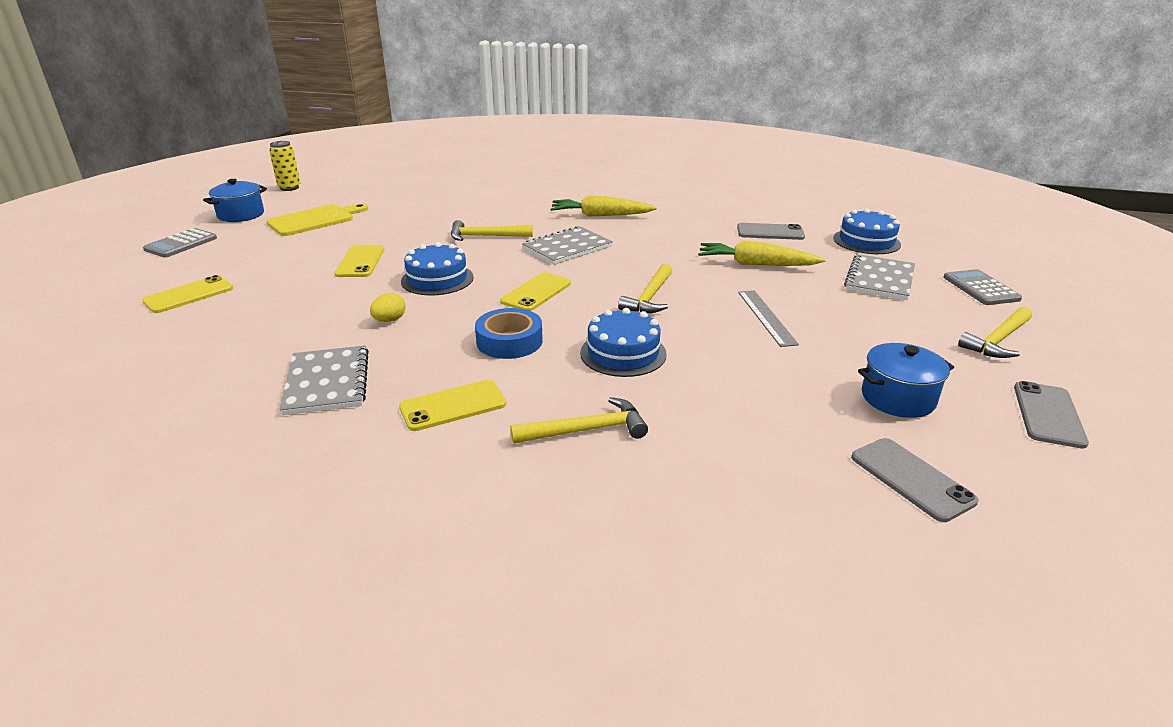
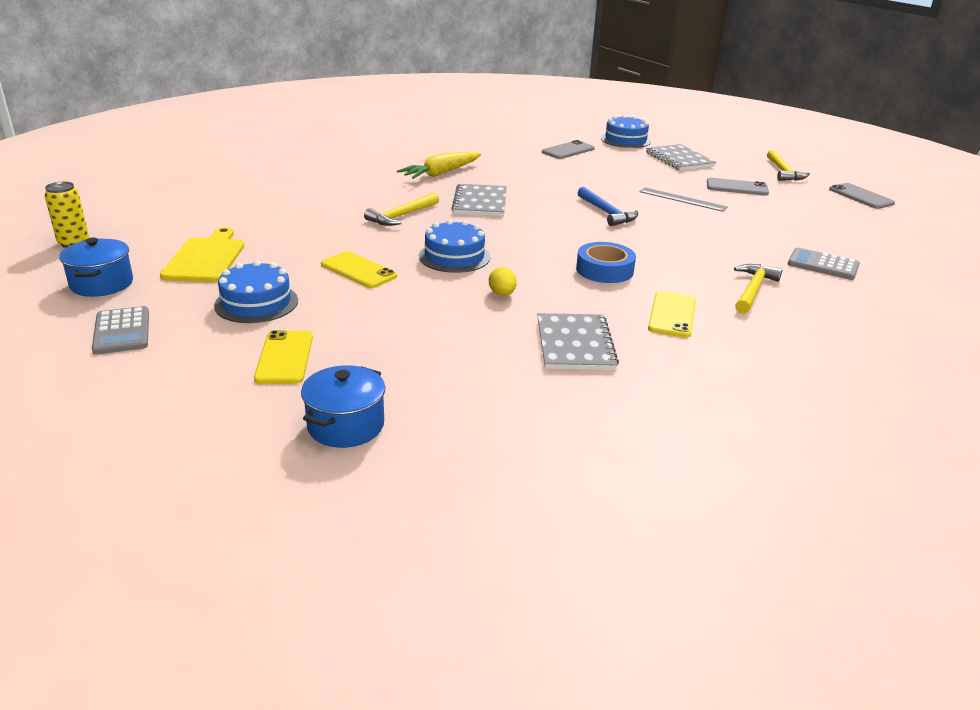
camera: 50 degrees left, 0 degrees up
grey notebook [280,345,369,415] -> grey notebook turned 60 degrees clockwise [537,313,619,370]
yellow phone [500,273,571,311] -> none
blue cake [580,308,667,377] -> blue cake moved to [214,260,298,323]
yellow hammer [618,264,672,313] -> blue hammer [578,187,638,226]
yellow carrot [698,241,825,266] -> none
grey phone [851,438,979,522] -> grey phone moved to [707,178,769,196]
blue pot [858,343,954,418] -> blue pot moved to [301,365,385,448]
grey calculator [943,269,1022,305] -> grey calculator moved to [788,247,860,280]

